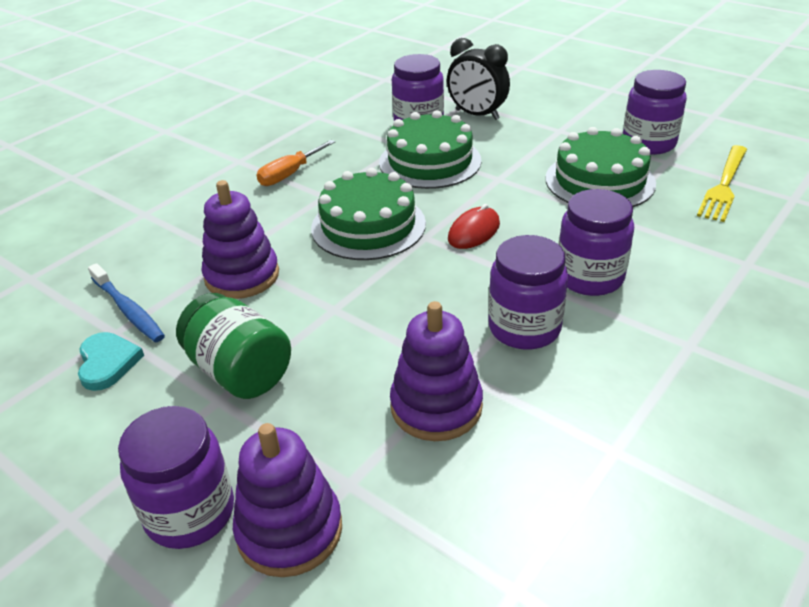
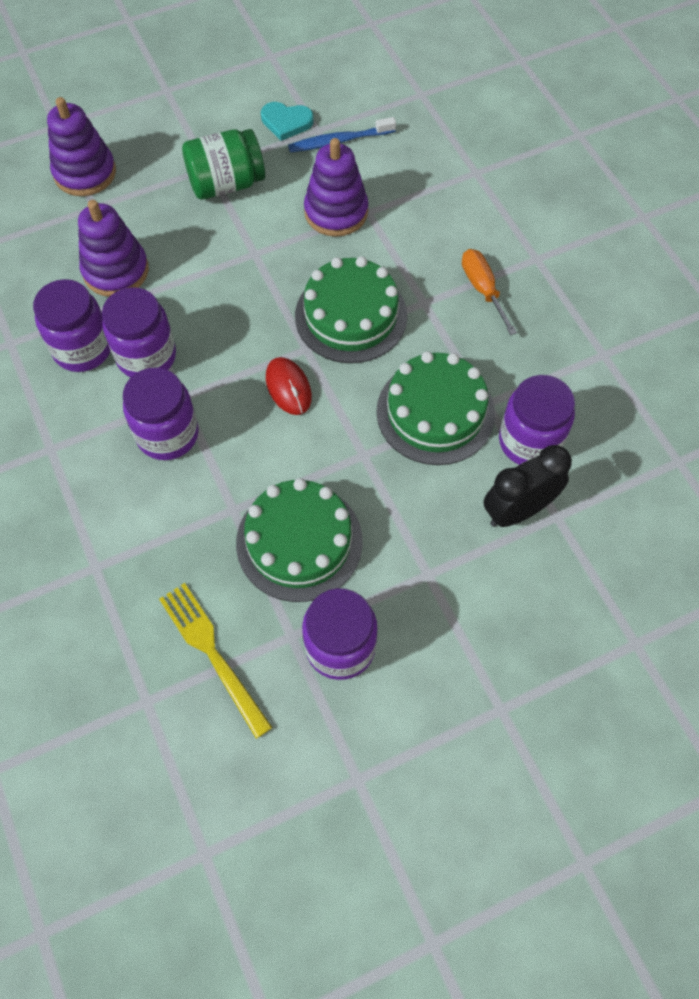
camera: 115 degrees right, 25 degrees up
purple jar [118,406,234,549] -> purple jar moved to [33,279,110,372]

